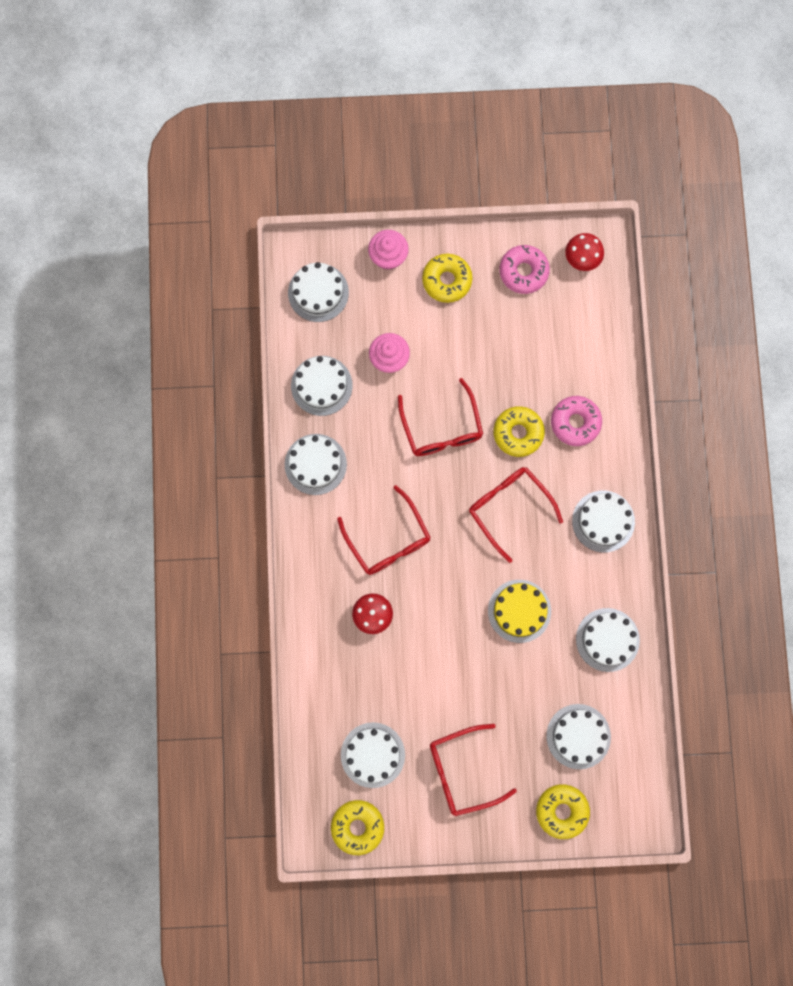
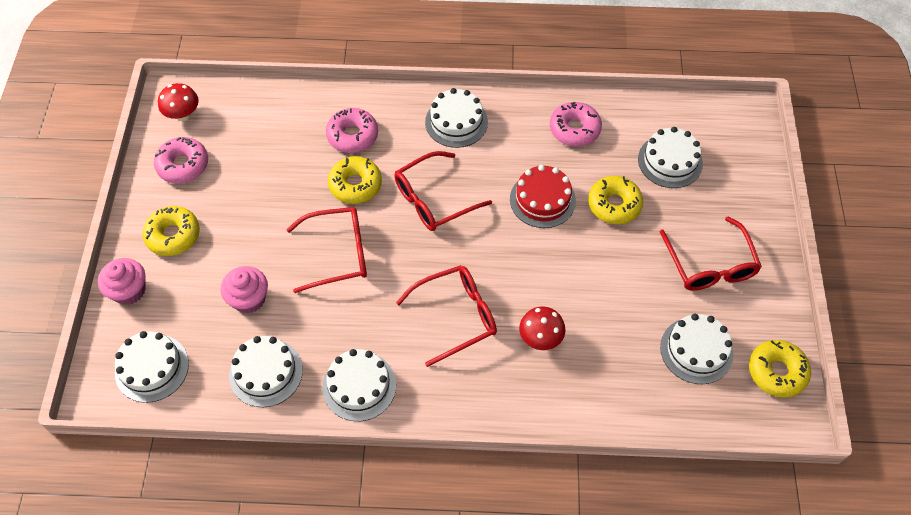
camera: 85 degrees left, 20 degrees down
yellow cake [488,580,551,643] -> red cake [510,165,576,228]
yellow donut [536,784,590,839] -> yellow donut moved to [588,176,643,224]
white cake [576,608,640,672] -> pink donut [550,102,602,147]

